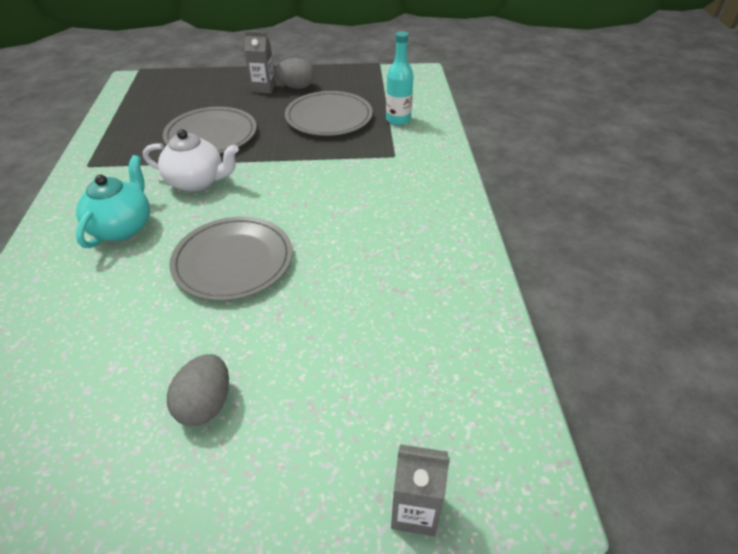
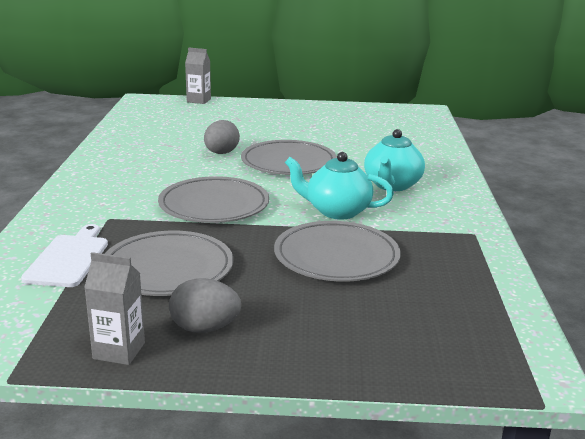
camera: 175 degrees left, 20 degrees down
white teapot [143,129,239,192] -> turquoise teapot [285,152,394,219]
grey egg [167,354,229,426] -> grey egg moved to [204,120,240,154]
grey carton [244,31,276,93] -> grey carton moved to [84,252,145,365]
turquoise bottle [386,31,414,125] -> white cutting board [21,224,108,287]
none -> grey plate [158,176,269,223]

